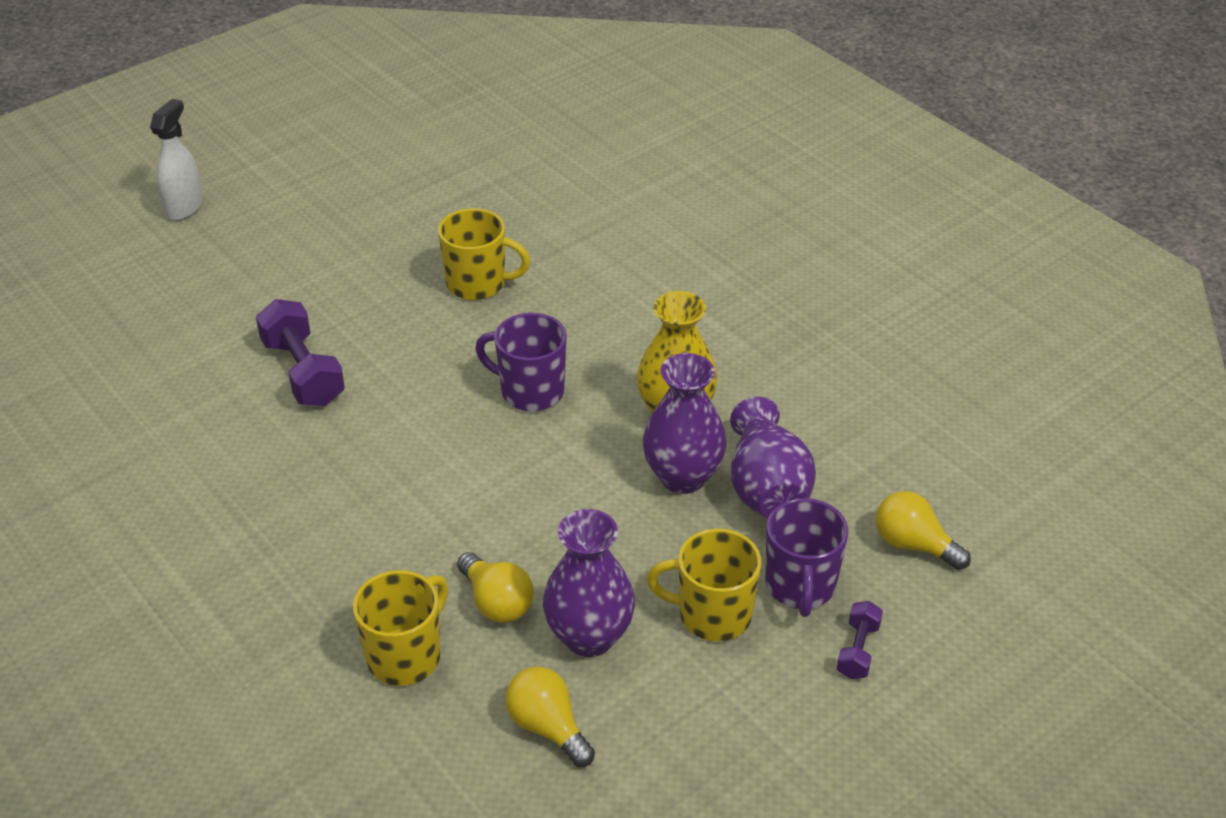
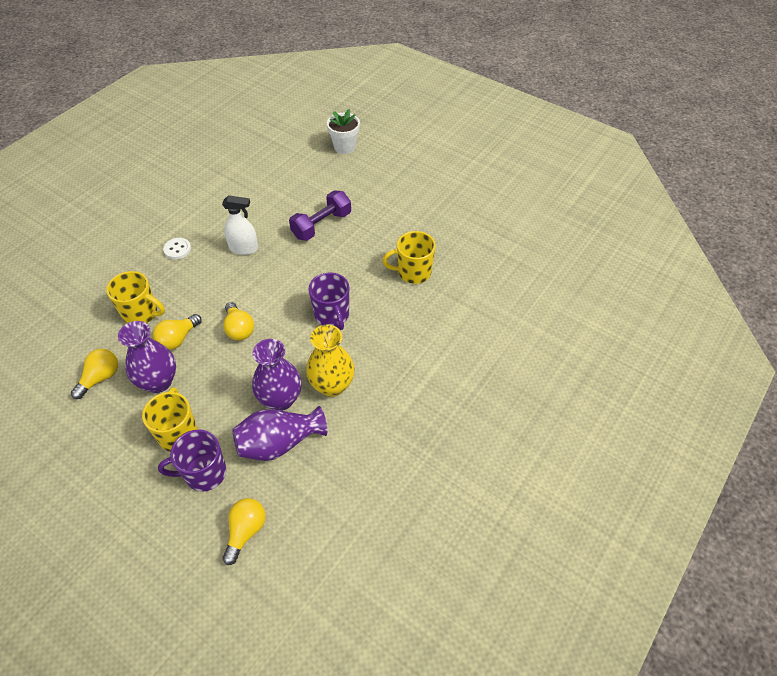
camera: 75 degrees right, 10 degrees up
white spray bottle [150,99,203,221] -> white spray bottle moved to [222,195,258,255]
yellow mug [438,208,530,300] -> yellow mug turned 90 degrees clockwise [382,231,436,284]
purple mug [475,313,567,411] -> purple mug turned 150 degrees clockwise [309,273,349,330]
purple dumbbell [837,601,883,679] -> none
none -> white button [163,238,191,259]
none -> yellow light bulb [223,302,254,340]
none -> white flower pot [327,109,360,154]

